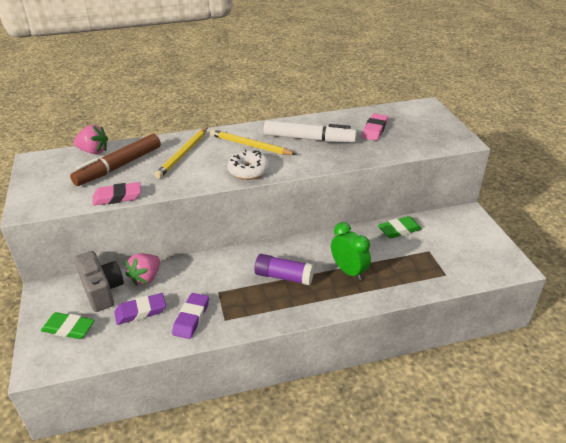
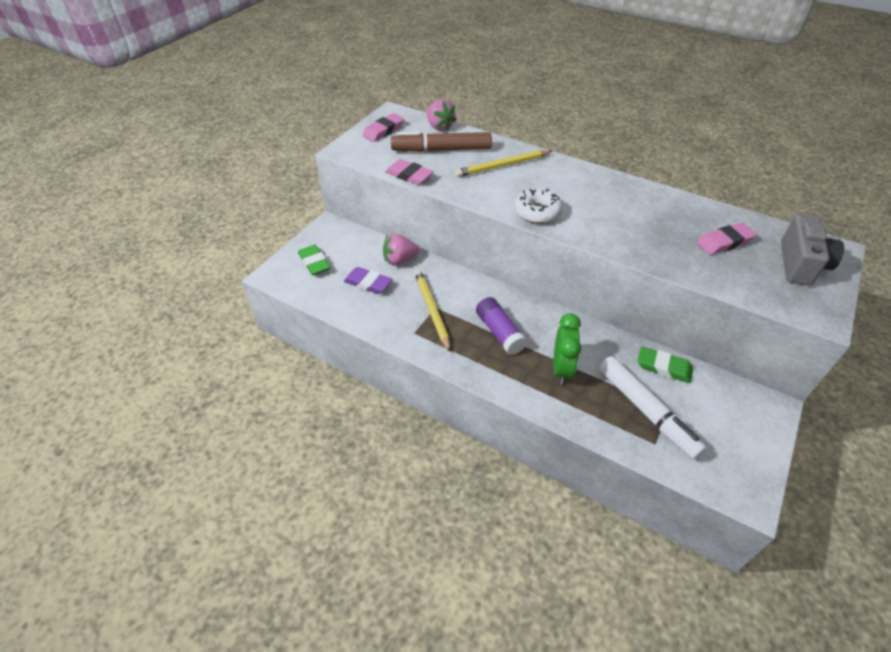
camera: 45 degrees right, 10 degrees up
grey camera [74,251,124,312] -> grey camera moved to [781,214,844,286]
purple eraser [172,293,209,339] -> none
yellow pencil [210,129,296,155] -> yellow pencil moved to [414,270,450,352]
white marker [264,120,357,143] -> white marker moved to [599,356,706,459]
none -> pink eraser [362,113,404,142]

